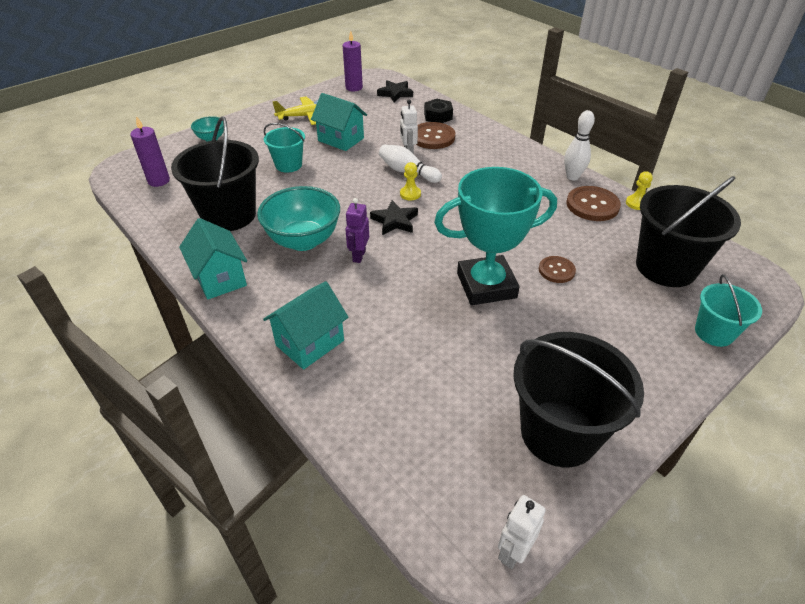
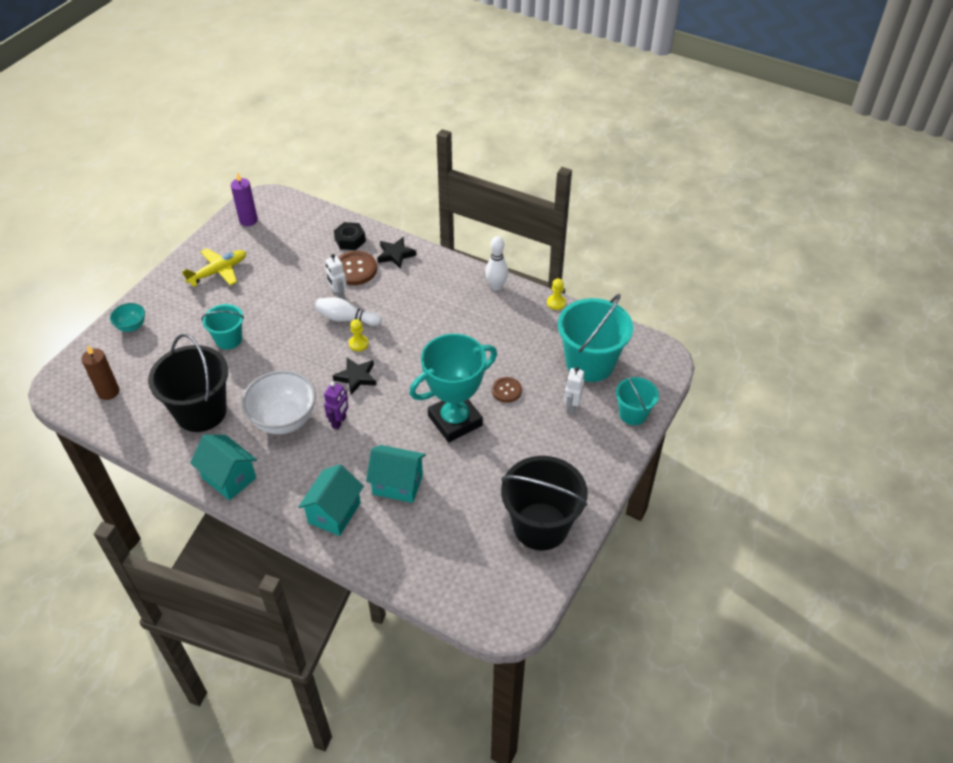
camera: 20 degrees left, 5 degrees up
purple candle [130,116,170,187] -> brown candle [81,345,119,400]
turquoise bowl [257,186,340,251] -> white bowl [242,371,316,434]
turquoise house [311,93,367,151] -> turquoise house moved to [366,445,426,503]
purple robot [345,198,369,263] -> purple robot turned 150 degrees counterclockwise [324,382,348,429]
black star [377,80,413,102] -> black star moved to [377,237,417,269]
white robot [498,495,546,569] -> white robot moved to [564,367,584,415]
brown button [567,186,621,221] -> none
black bucket [636,176,741,287] -> turquoise bucket [558,294,633,382]

